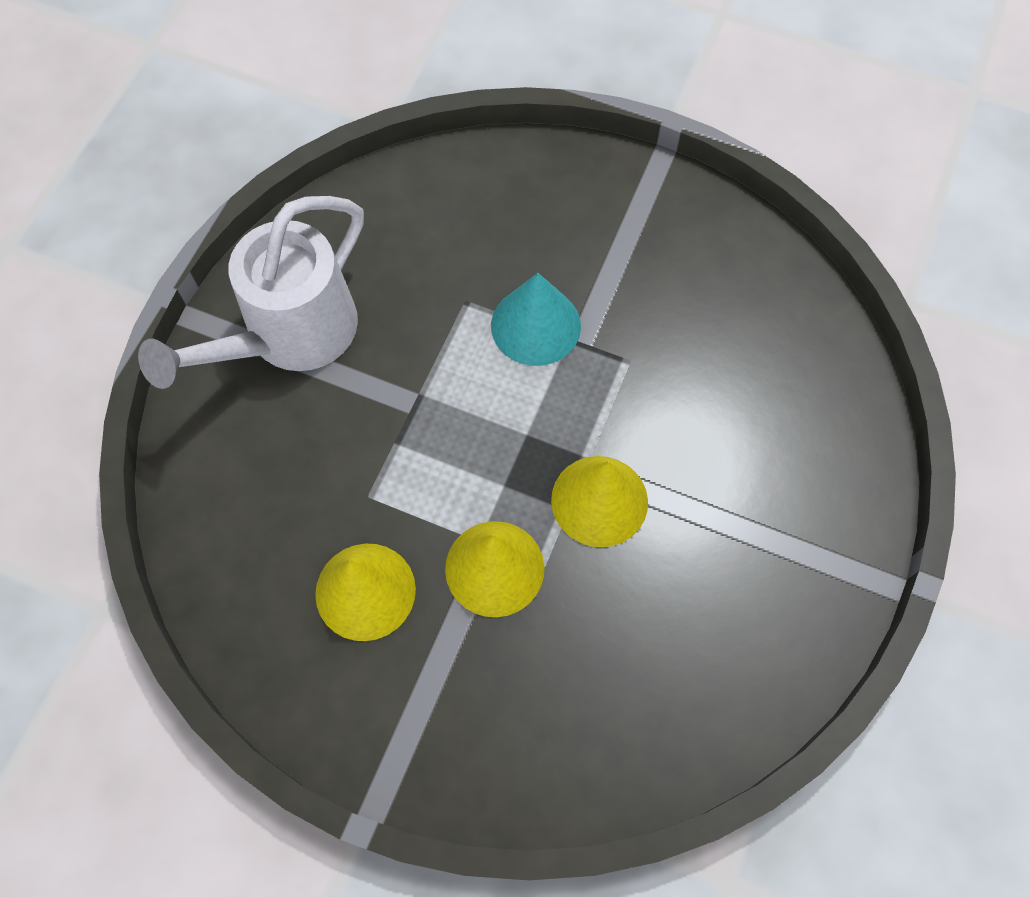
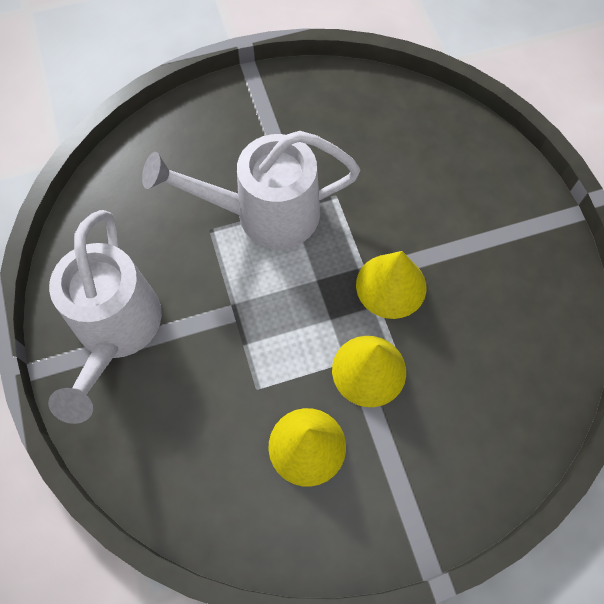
camera: 40 degrees left, 0 degrees up
turquoise cone [491,273,581,366] -> white watering can [142,131,360,249]

